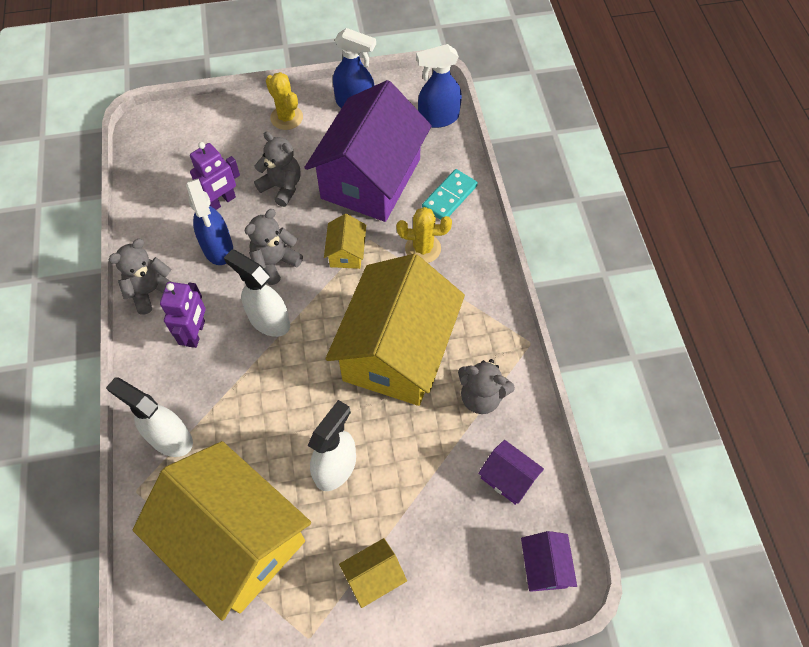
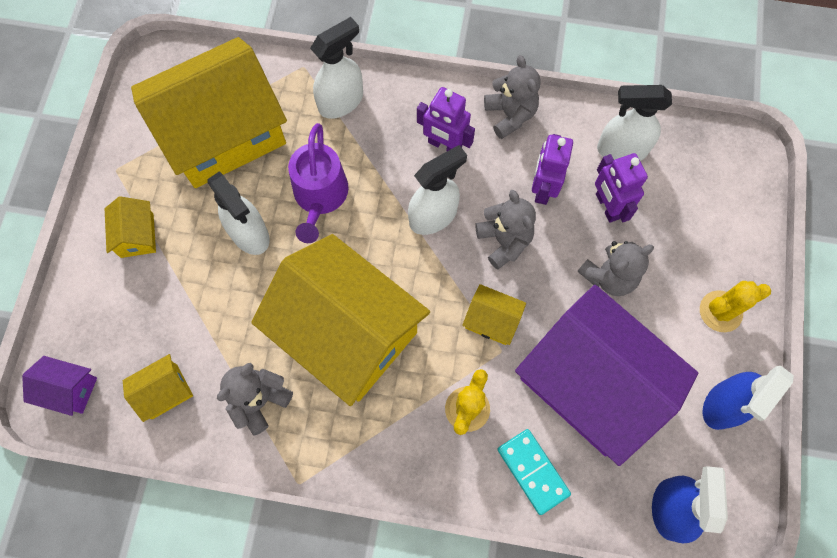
camera: 110 degrees right, 10 degrees up
blue spray bottle [186,178,233,265] -> purple robot [532,134,573,205]
purple house [478,440,544,505] -> yellow house [123,354,193,422]
none -> purple watering can [288,123,349,243]
none -> white spray bottle [597,85,672,161]

